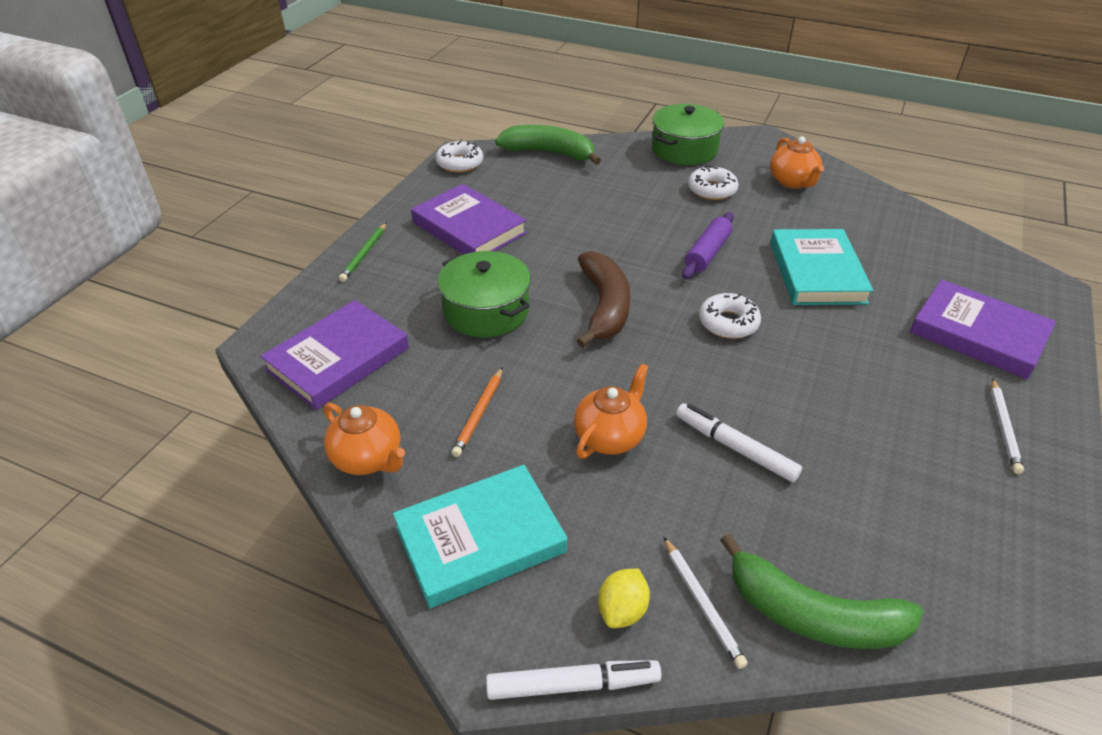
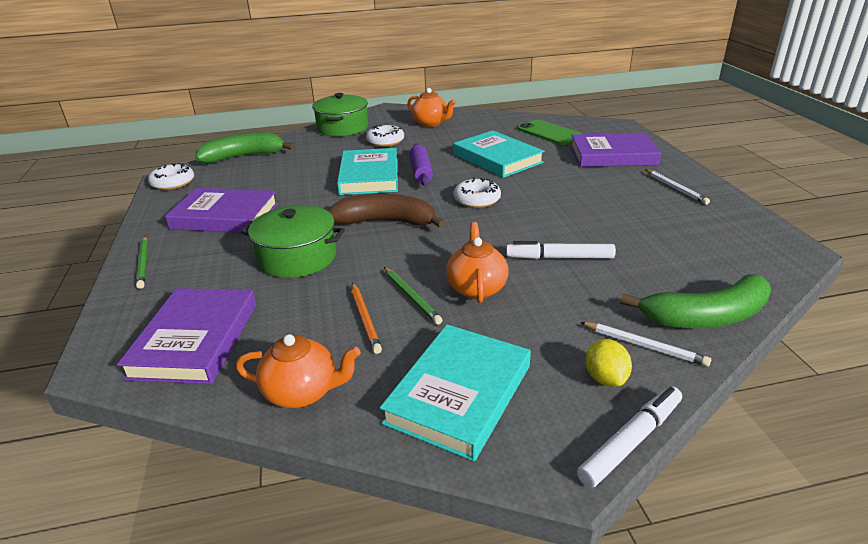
camera: 35 degrees left, 10 degrees down
brown banana [577,251,630,348] -> brown banana turned 45 degrees counterclockwise [328,194,445,228]
none -> turquoise book [337,148,398,195]
none -> green pencil [384,267,442,325]
none -> green phone [518,119,582,145]

